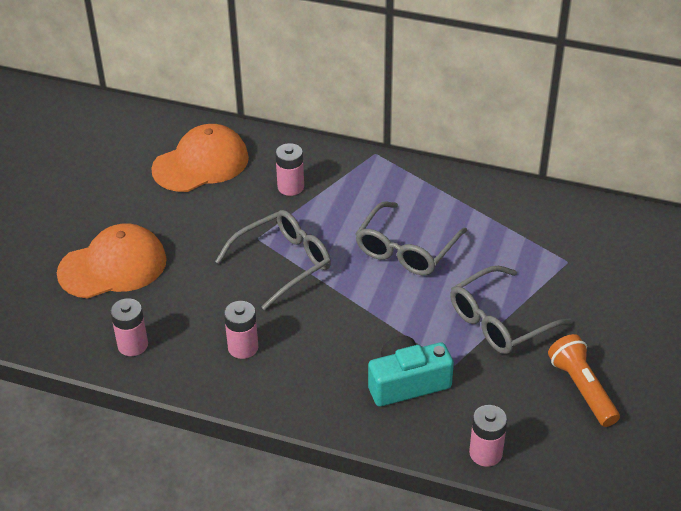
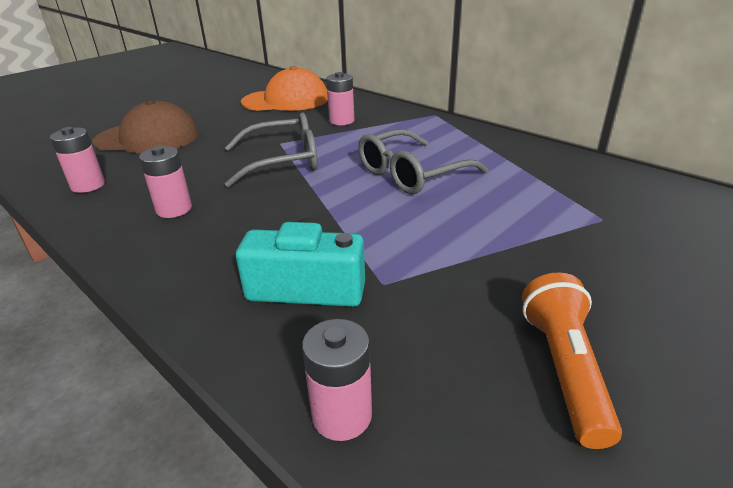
camera: 25 degrees right, 10 degrees down
orange cap [57,223,167,299] -> brown cap [92,100,199,153]
grey glasses [450,266,573,354] -> none

